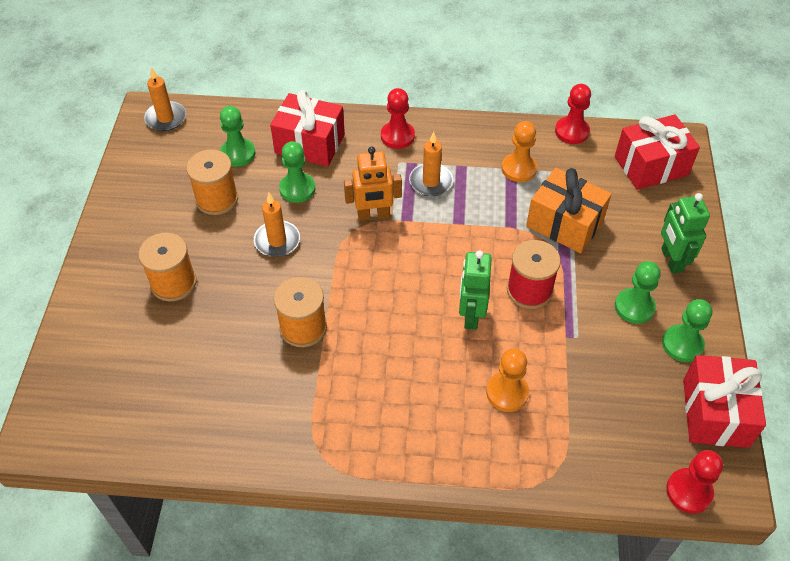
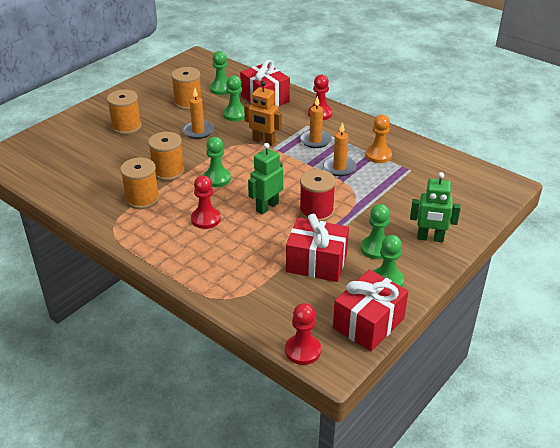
camera: 35 degrees right, 15 degrees down
orange candle [144,67,186,131] -> orange candle moved to [323,122,357,176]
orange pawn [486,349,529,412] -> none
orange gift [526,168,612,253] -> none
red pawn [555,84,591,144] -> red pawn moved to [191,176,221,229]
red gift [615,114,700,190] -> red gift moved to [286,214,349,282]
green robot [661,193,710,274] -> green robot turned 105 degrees counterclockwise [410,172,461,242]
none -> orange spool [120,158,160,209]
none -> green pawn [203,137,231,187]

